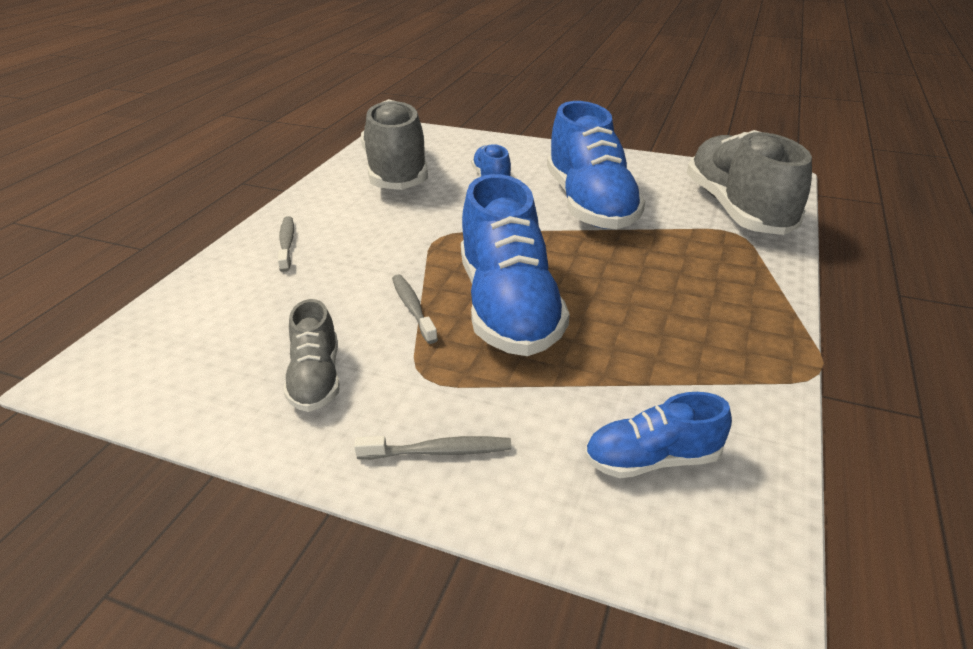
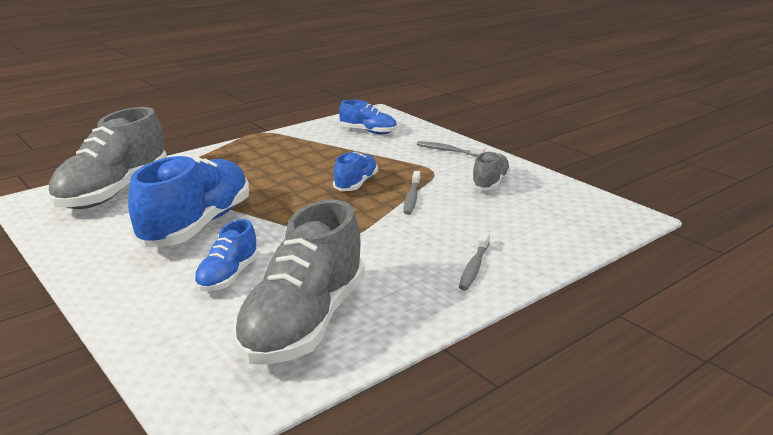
camera: 150 degrees left, 10 degrees down
blue shoe [461,174,569,356] -> blue shoe [333,152,378,191], size x0.51

